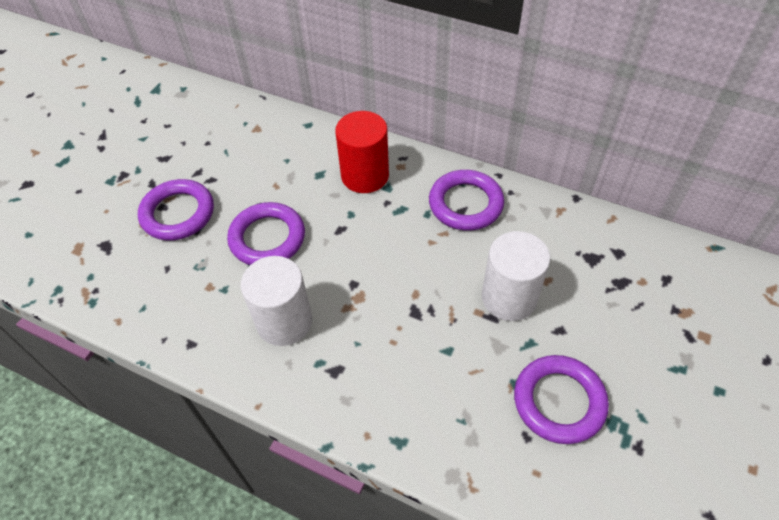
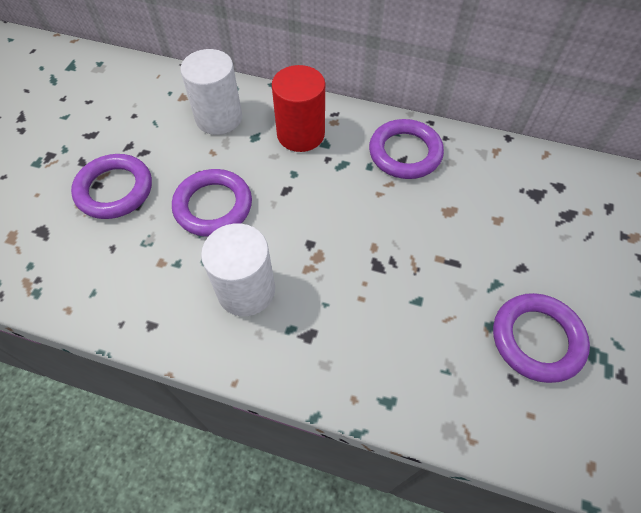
camera: 10 degrees left, 5 degrees up
white cylinder [482,231,550,321] -> white cylinder moved to [180,49,242,135]

